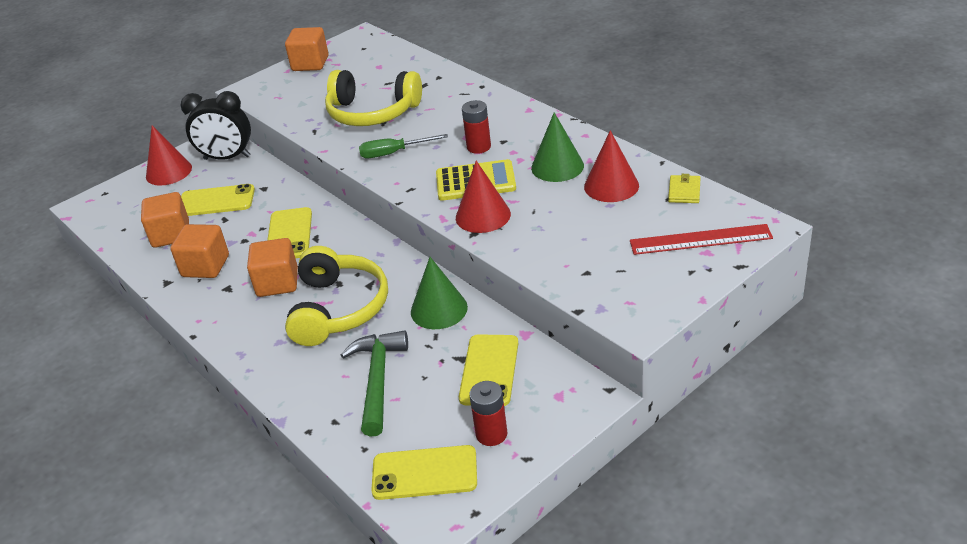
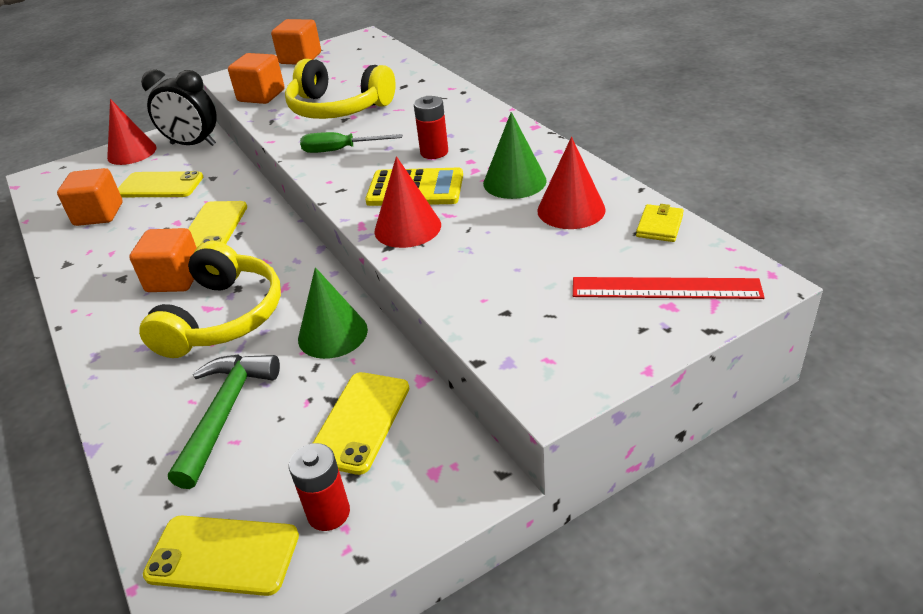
camera: 10 degrees right, 0 degrees up
orange cube [170,224,229,278] -> orange cube moved to [228,53,285,104]

